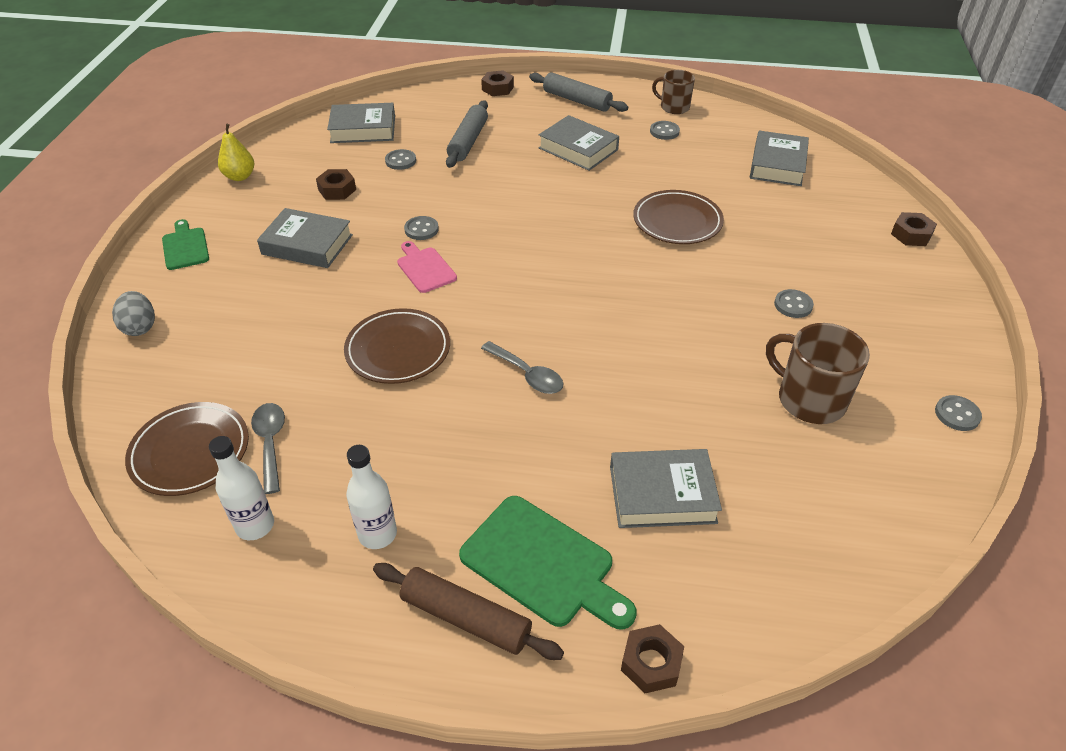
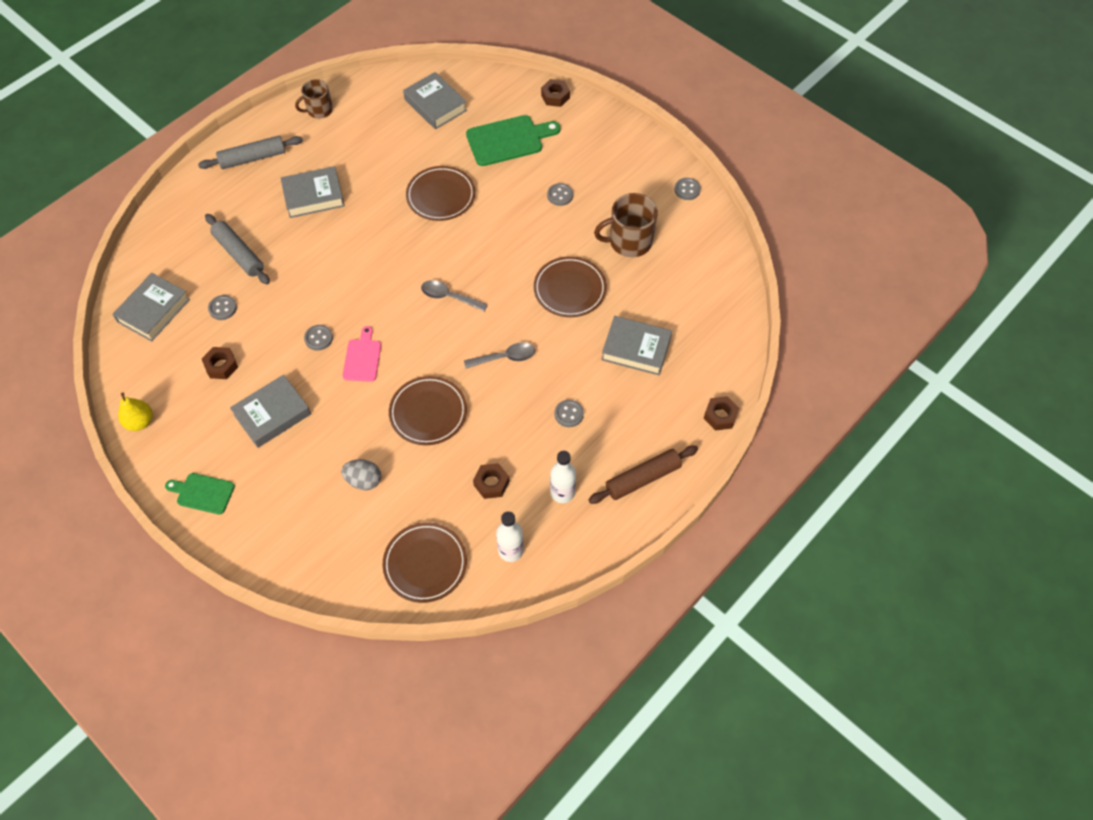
camera: 55 degrees left, 15 degrees up
grey egg [112,291,155,336] -> grey egg moved to [341,459,381,490]
grey spoon [251,403,285,494] -> grey spoon moved to [421,280,488,311]
pink cutting board [397,241,457,293] -> pink cutting board turned 90 degrees clockwise [343,326,381,382]
green cutting board [459,496,637,630] -> green cutting board moved to [466,115,561,166]
brown nut [481,70,514,96] -> brown nut moved to [473,463,510,499]
grey book [610,449,722,528] -> grey book turned 75 degrees clockwise [601,316,672,376]
grey button [650,121,680,140] -> grey button moved to [555,400,584,427]
none -> brown plate [534,256,607,317]

